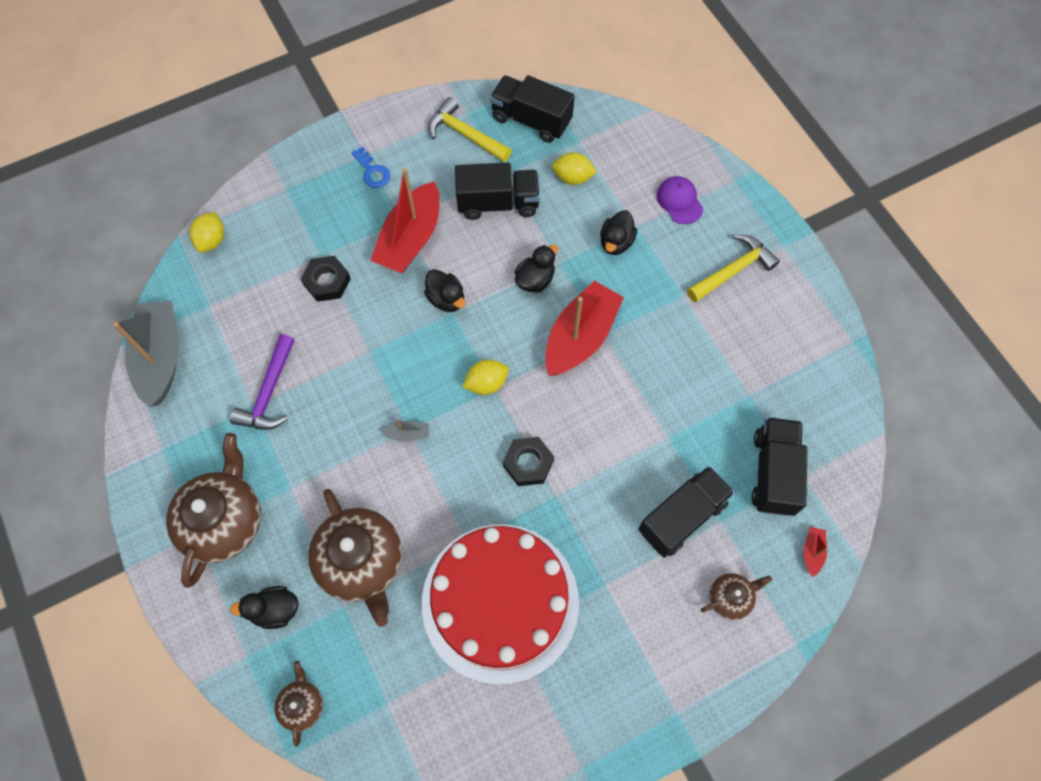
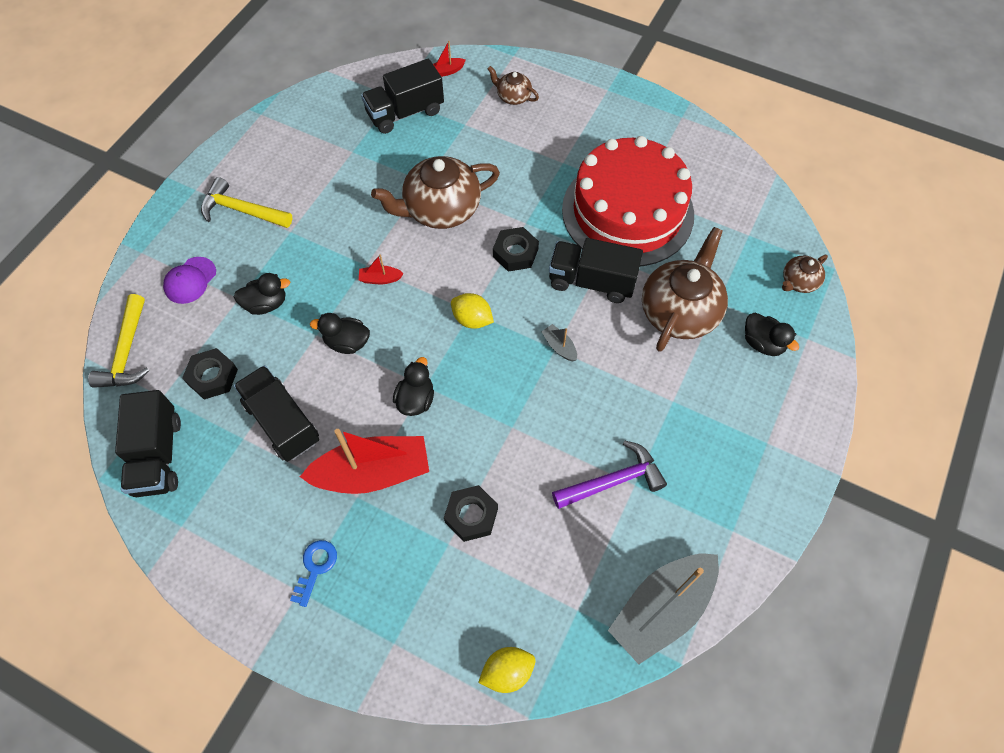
camera: 125 degrees left, 5 degrees down
brown teapot [166,433,261,588] -> brown teapot moved to [371,156,500,229]
yellow hammer [428,97,512,162] -> yellow hammer moved to [88,294,149,388]
red boat [545,281,624,376] -> red boat [359,254,404,284], size x0.40
yellow lemon [552,152,597,185] -> black nut [182,348,238,399]
black truck [638,466,735,558] -> black truck moved to [549,238,643,303]

